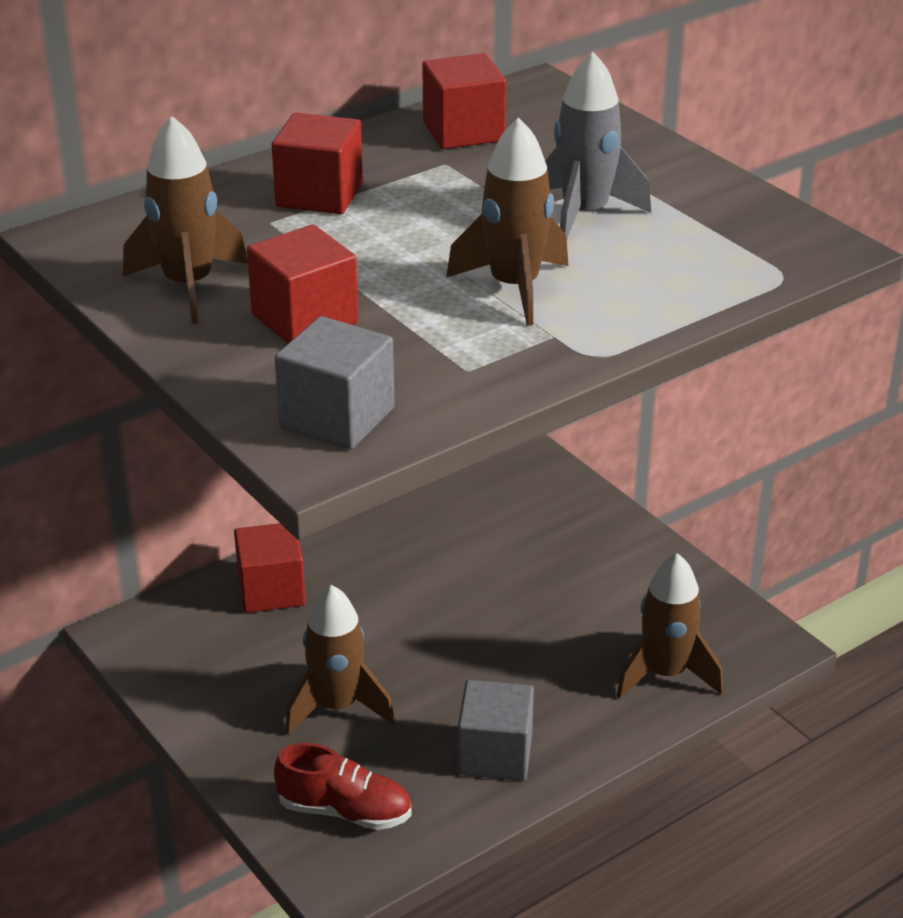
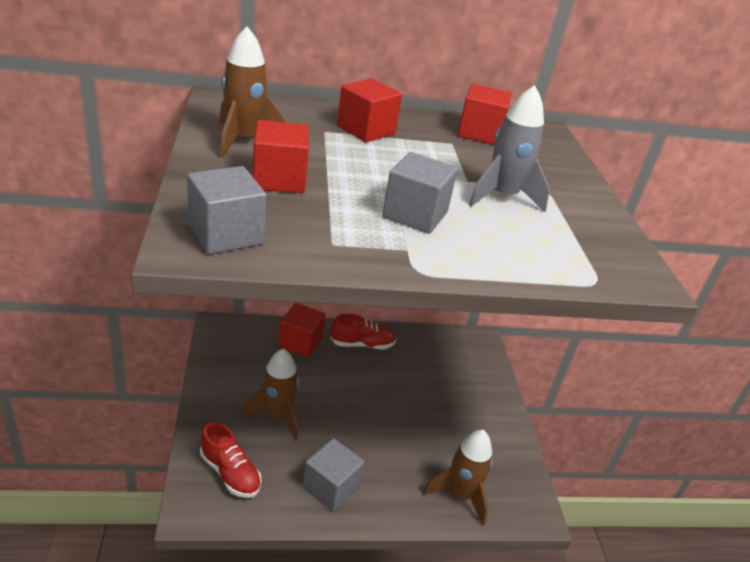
camera: 25 degrees right, 0 degrees up
brown rocket [446,117,569,326] -> grey cube [382,152,458,234]
none -> red shoe [330,314,396,350]

